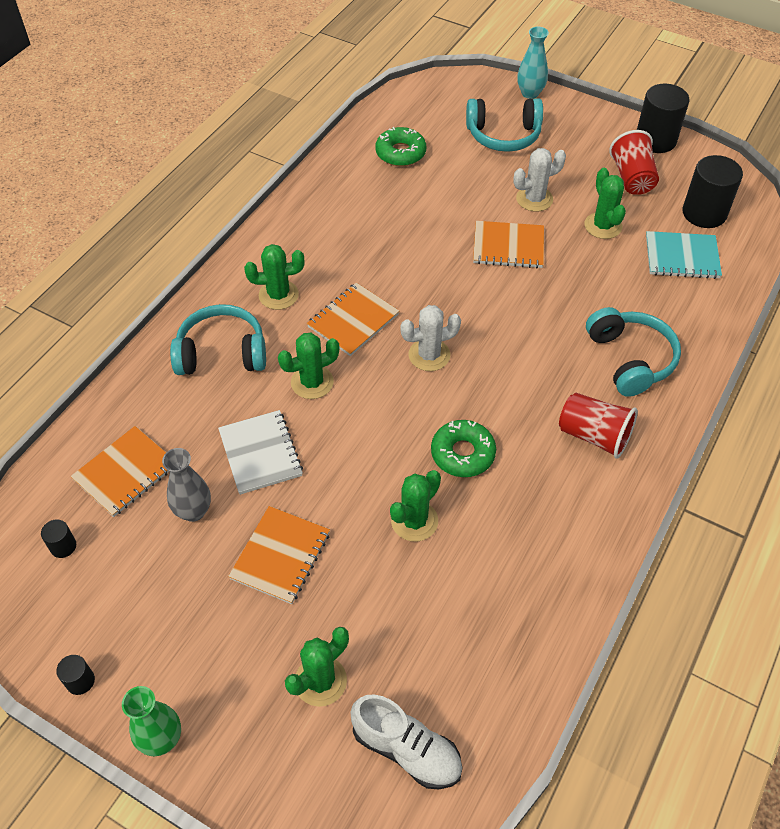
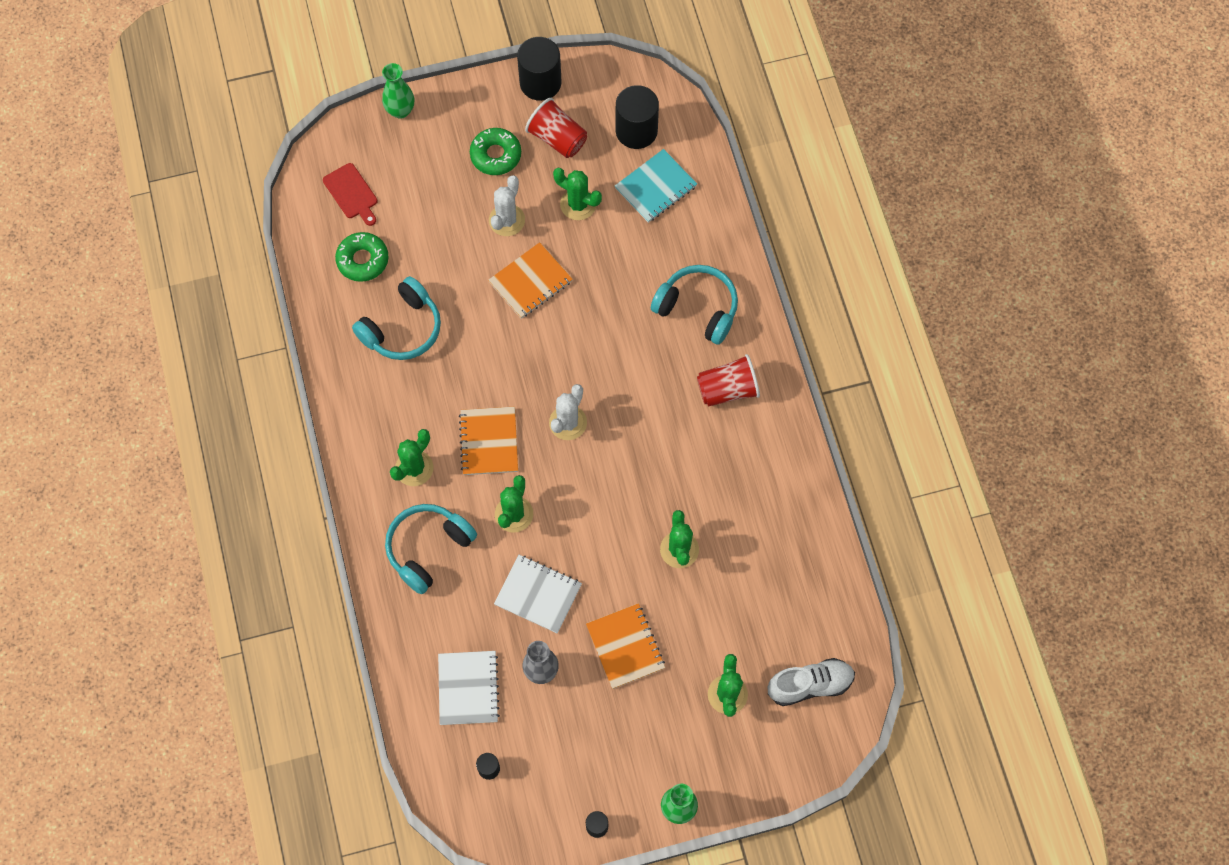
camera: 45 degrees left, 15 degrees up
orange notebook [71,426,169,517] -> white notebook [438,651,500,725]
green donut [431,420,496,477] -> green donut moved to [470,128,521,175]
turquoise headphones [466,98,543,152] -> turquoise headphones moved to [352,276,441,360]
turquoise vase [517,27,549,99] -> green vase [382,63,414,119]
none -> red cutting board [323,163,377,226]

